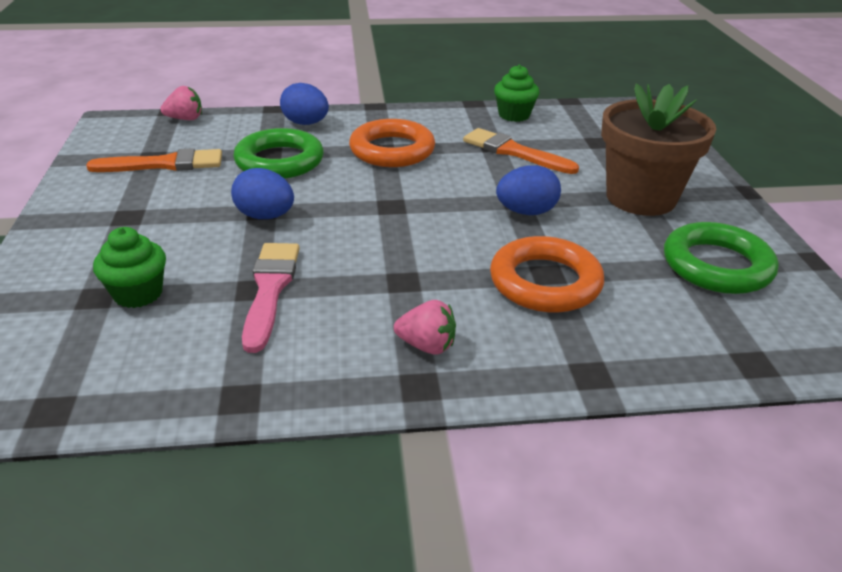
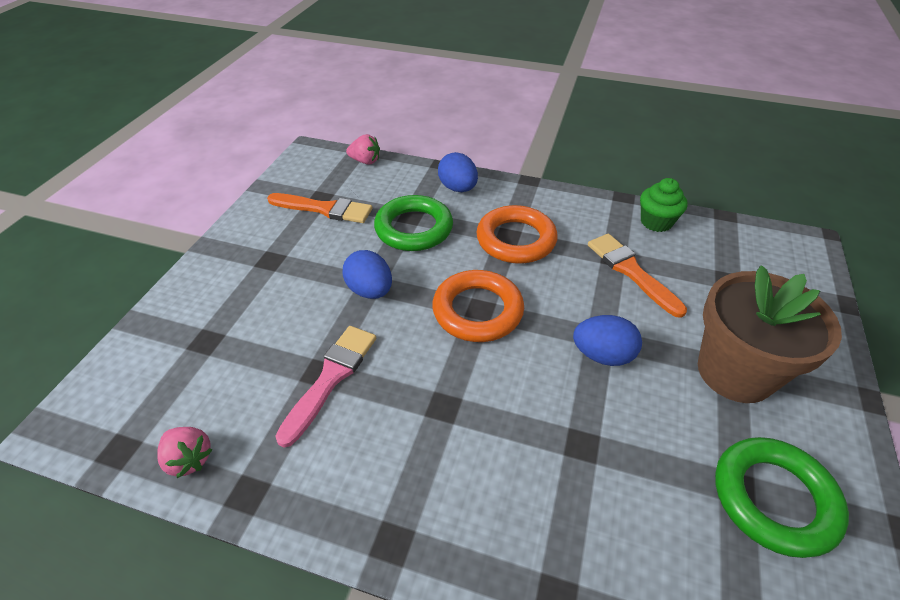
camera: 25 degrees right, 10 degrees up
green cupcake [93,227,166,308] -> none
pink strawberry [394,300,456,355] -> pink strawberry moved to [157,427,213,478]
orange ring [490,236,604,312] -> orange ring moved to [432,270,524,342]

